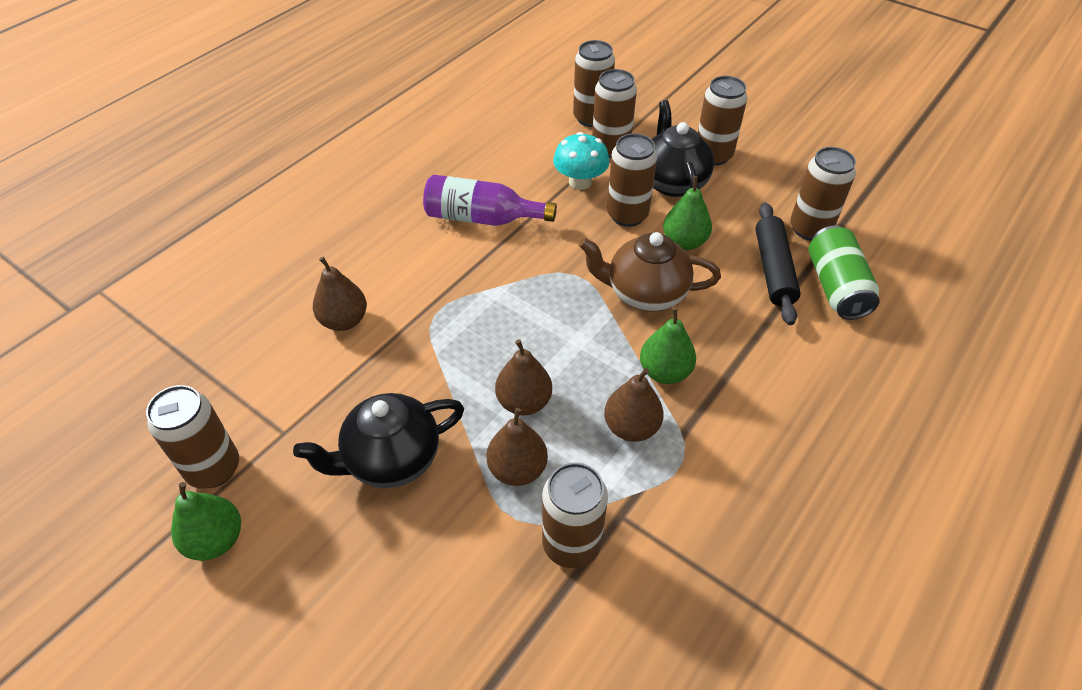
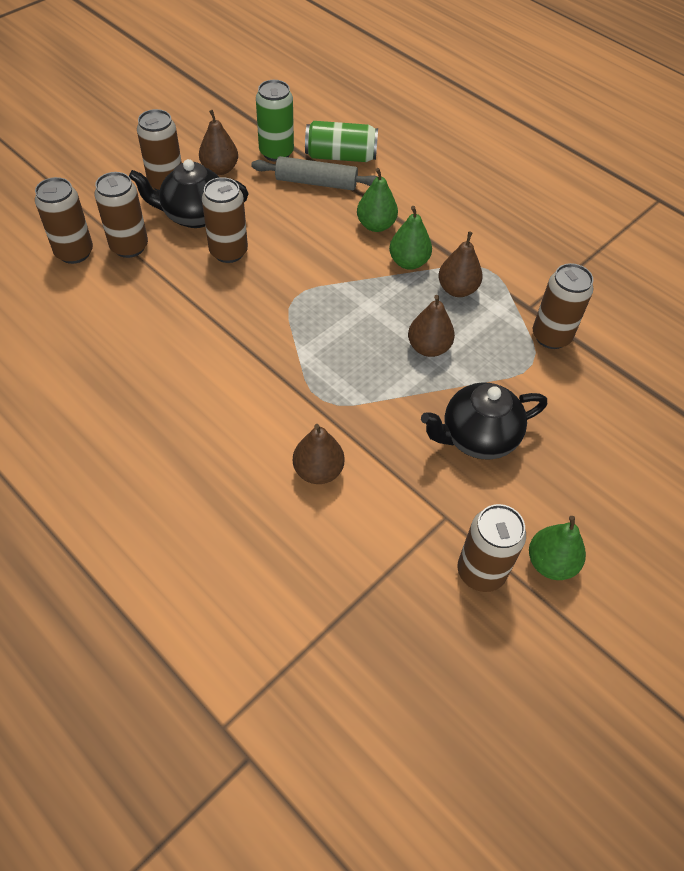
camera: 85 degrees left, 5 degrees up
black teapot [293,393,464,488] -> black teapot turned 90 degrees clockwise [421,382,547,460]
purple bottle [423,175,557,226] -> none
brown pear [487,408,548,486] -> brown pear moved to [199,110,238,175]
turquoise mushroom [553,132,609,190] -> none
brown teapot [579,232,721,312] -> none
green pear [663,176,712,250] -> green pear moved to [357,168,398,232]
black rolling pin [755,202,801,325] -> grey rolling pin [251,156,377,190]
brown can [790,147,856,241] -> green can [256,80,294,162]

